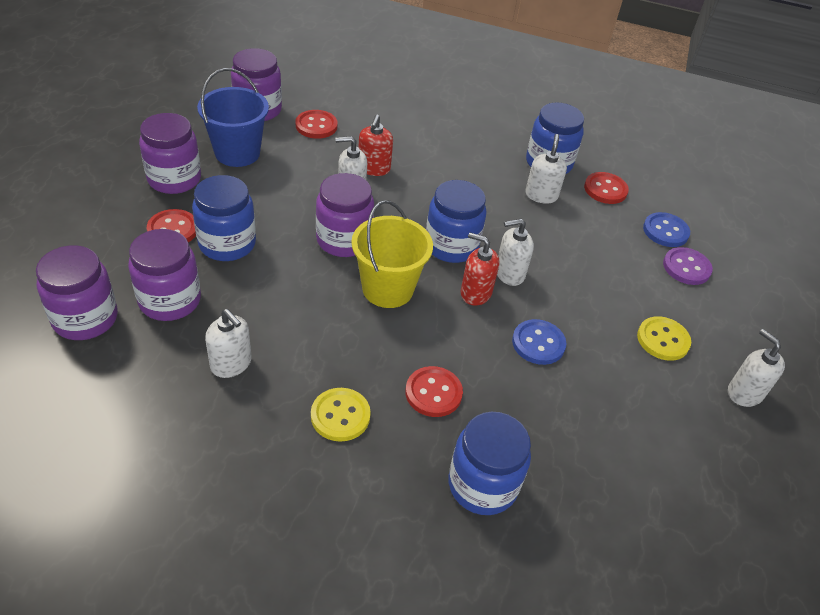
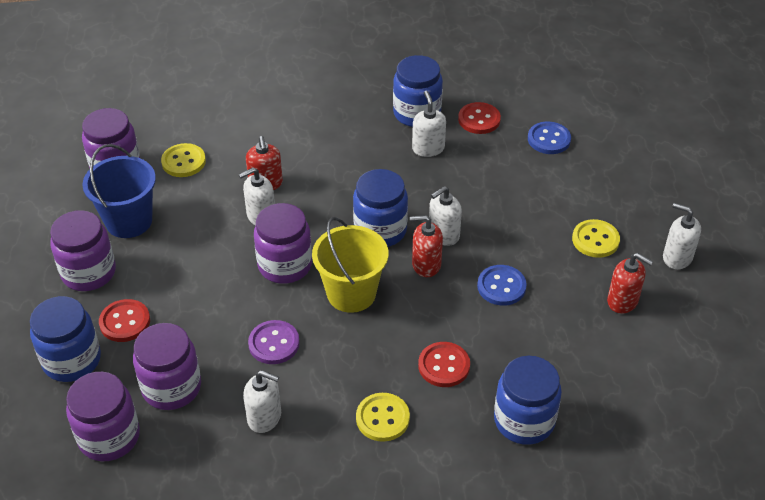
camera: 20 degrees left, 0 degrees up
blue jar [192,175,256,261] -> blue jar moved to [30,296,101,382]
red button [296,110,338,139] -> yellow button [161,143,206,177]
purple button [663,247,713,285] -> purple button moved to [248,320,300,364]
none -> red soap dispenser [607,253,653,314]

